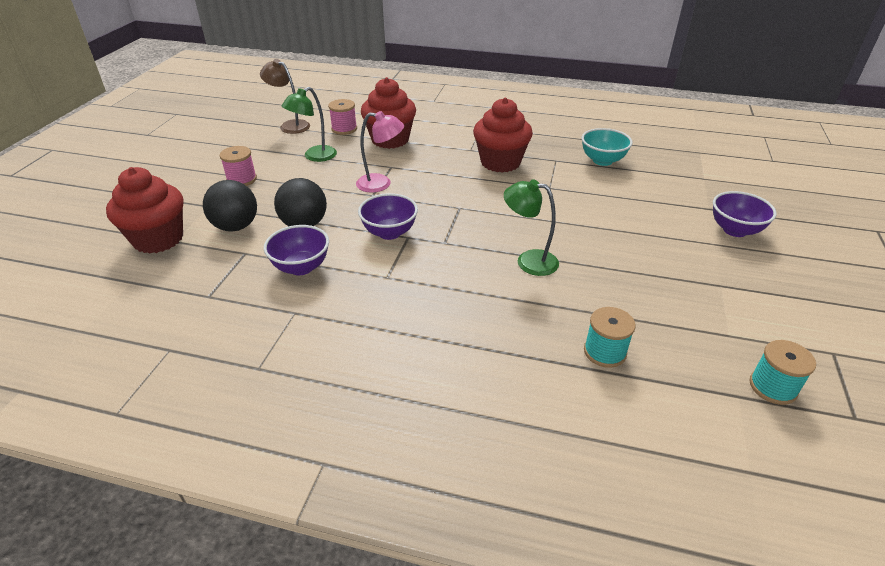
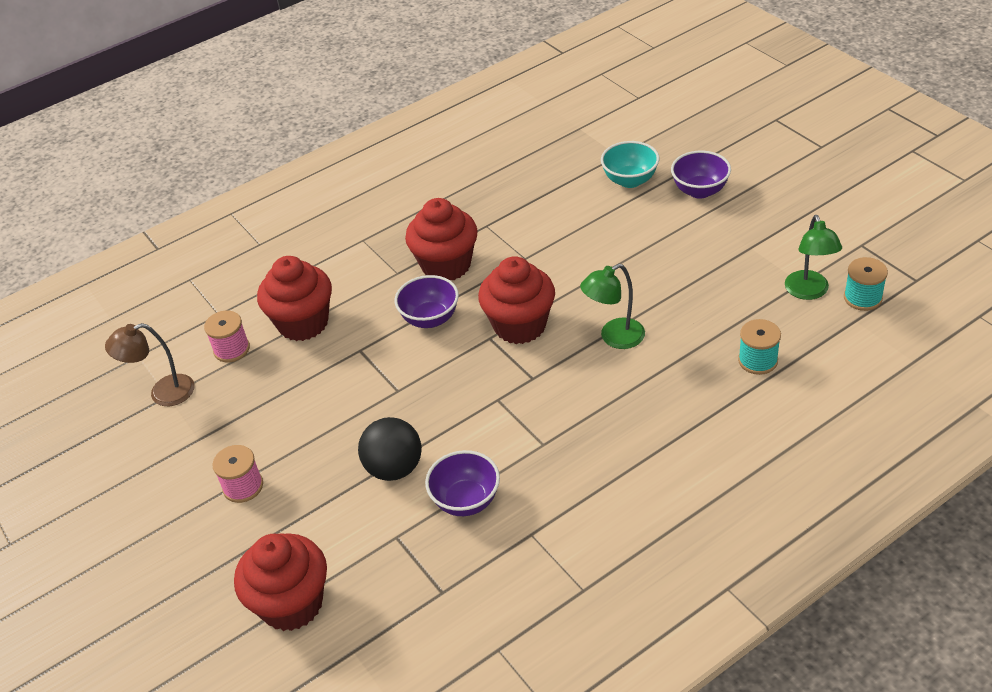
camera: 45 degrees left, 5 degrees up
black ball [203,180,257,232] -> none
green lamp [282,87,337,162] -> green lamp moved to [785,215,842,300]
pink lamp [356,111,404,193] -> none
purple bowl [358,193,418,240] -> purple bowl moved to [395,275,459,328]
turquoise bowl [582,128,633,166] -> turquoise bowl moved to [601,141,659,188]
none -> red cupcake [478,256,555,344]

